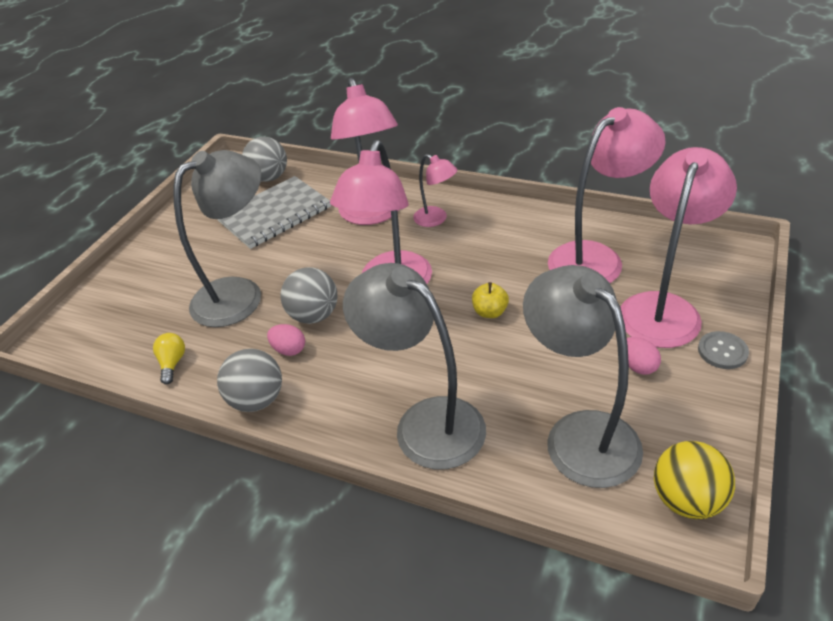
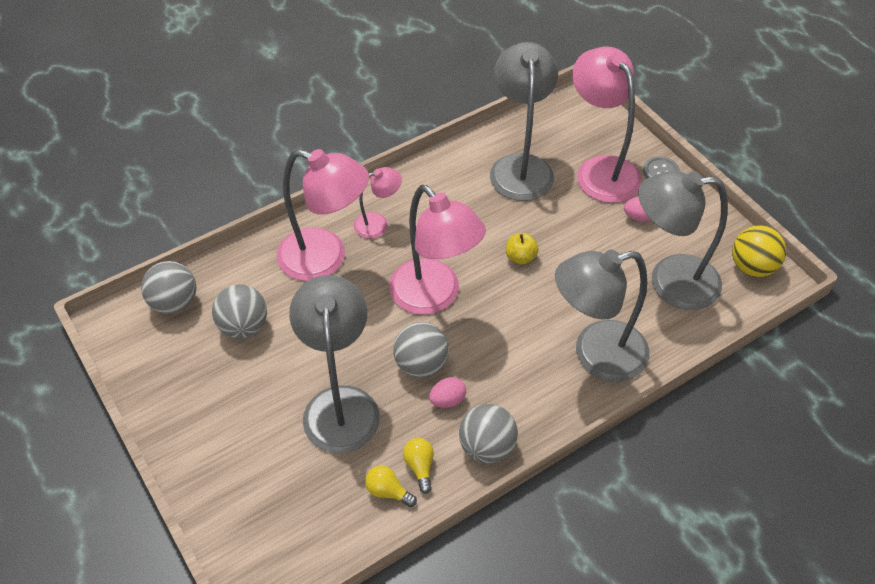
camera: 60 degrees left, 10 degrees up
grey notebook [217,176,331,249] -> grey ball [212,284,267,338]
pink lamp [548,107,666,283] -> grey lamp [490,42,558,201]
none -> yellow light bulb [403,438,434,494]

